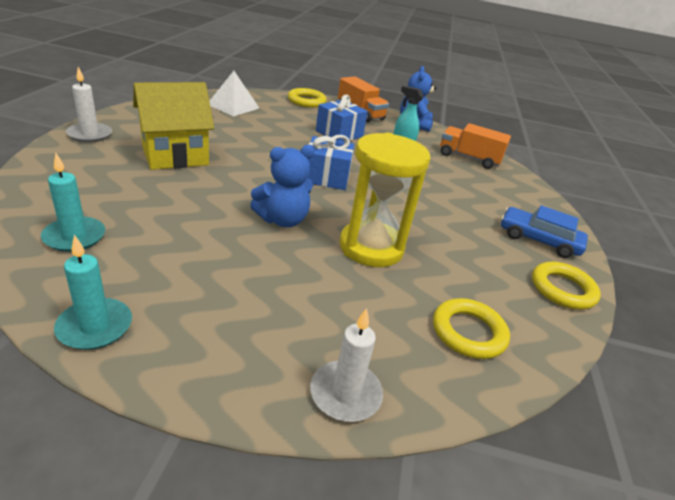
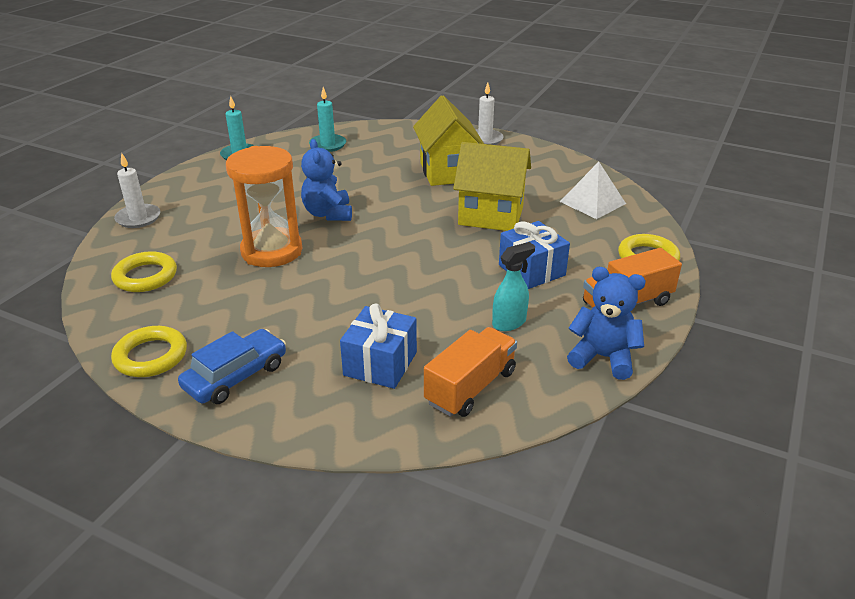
camera: 110 degrees right, 0 degrees up
blue gift [308,135,354,190] -> blue gift moved to [340,304,417,389]
yellow hourglass [340,133,431,267] -> orange hourglass [226,146,302,267]
none -> yellow house [453,142,531,231]

